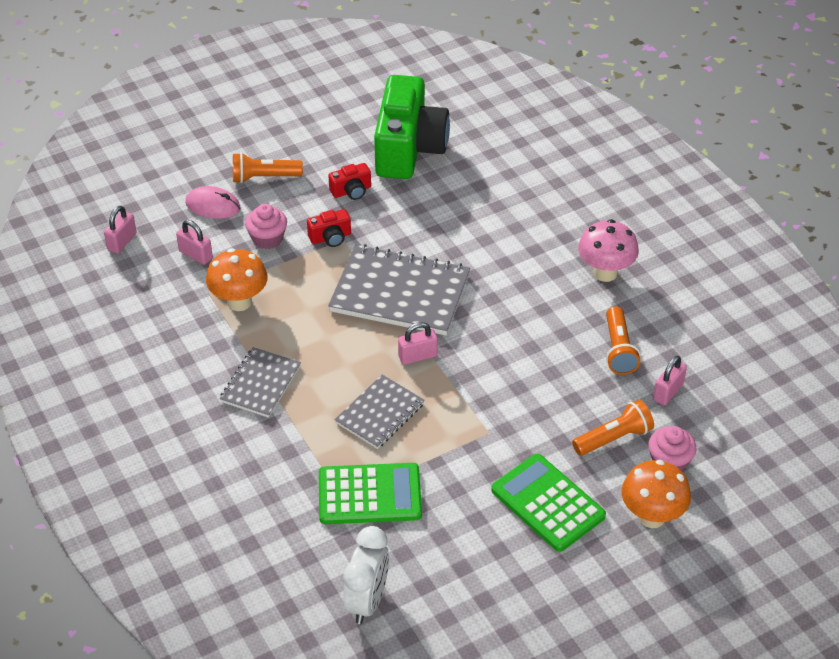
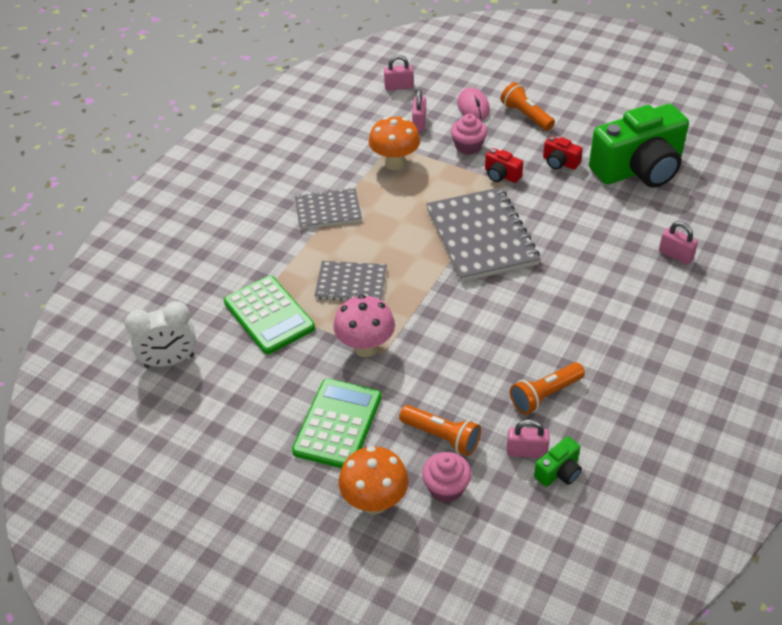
camera: 60 degrees right, 0 degrees up
pink padlock [398,322,438,365] -> pink padlock moved to [659,221,698,265]
pink mushroom [578,219,639,282] -> pink mushroom moved to [333,295,395,357]
none -> green camera [534,436,582,487]

